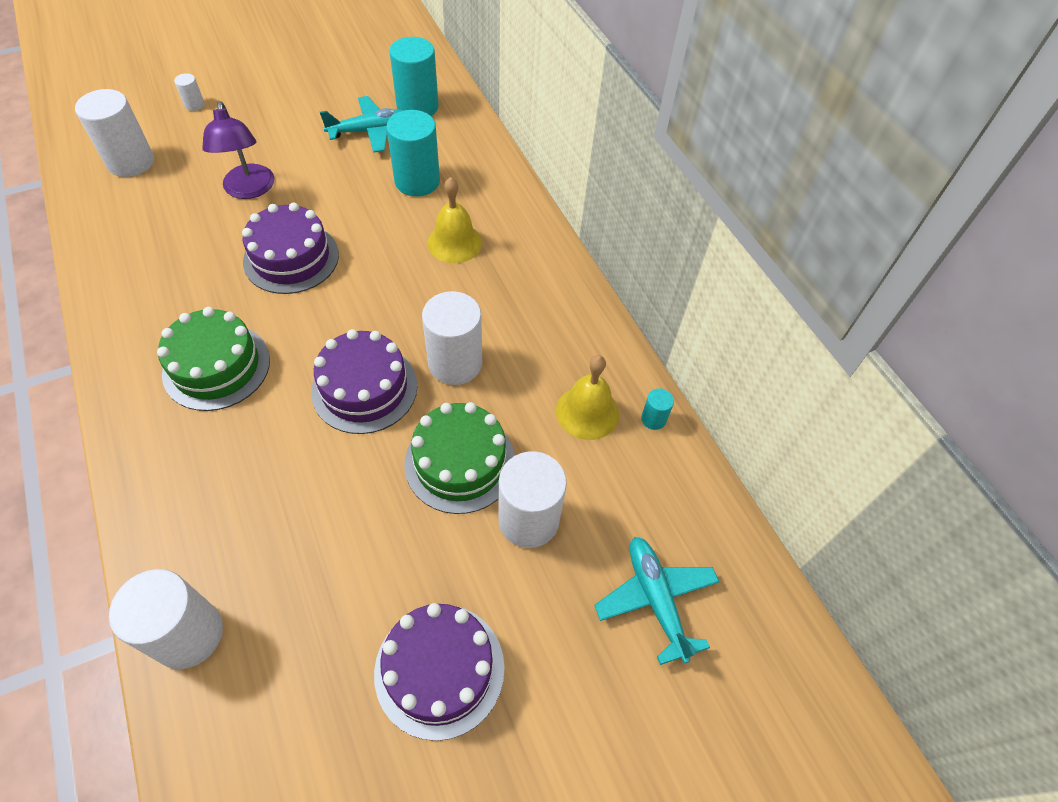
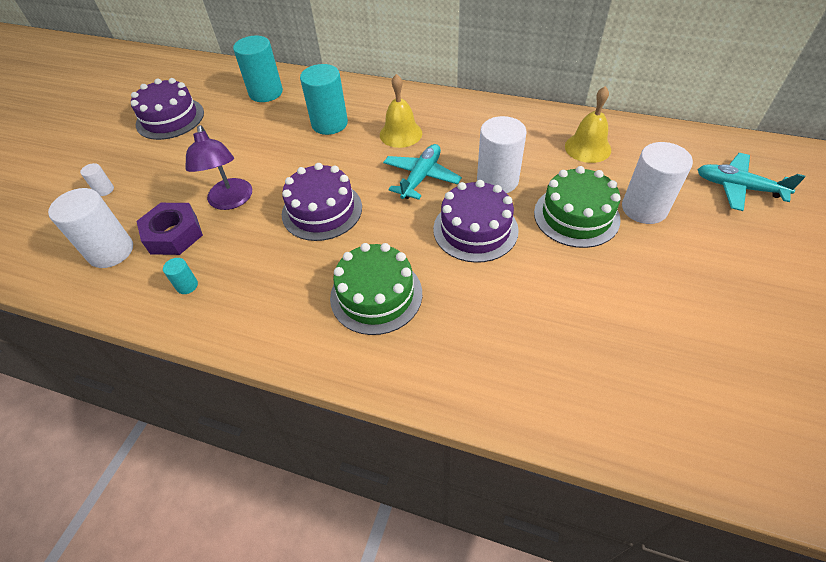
camera: 40 degrees left, 5 degrees down
white cylinder [109,569,223,669] -> none
purple lamp [202,101,275,199] -> purple lamp turned 45 degrees clockwise [186,125,252,210]
turquoise plane [320,96,404,153] -> turquoise plane moved to [383,144,462,200]
purple cake [374,603,505,741] -> purple cake moved to [131,78,204,140]
turquoise cylinder [641,388,674,430] -> turquoise cylinder moved to [163,258,198,294]
none -> purple nut [137,203,203,255]

